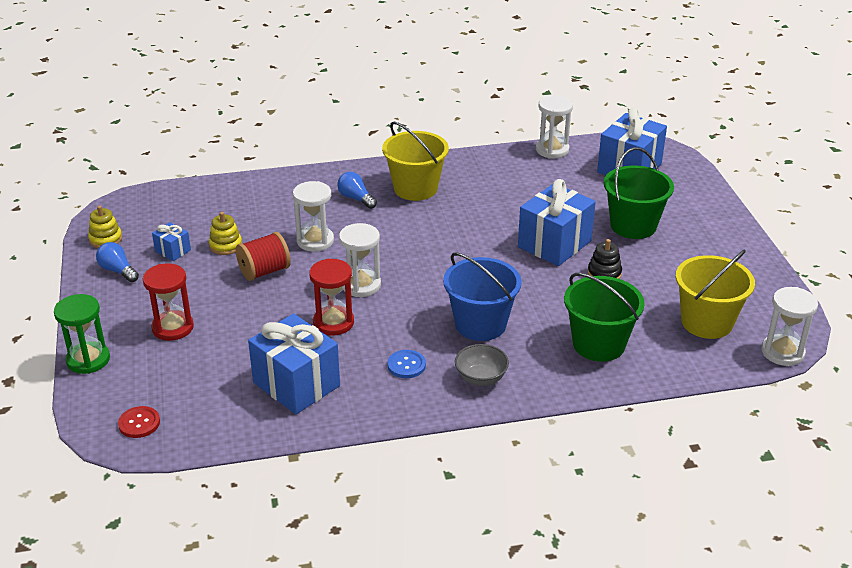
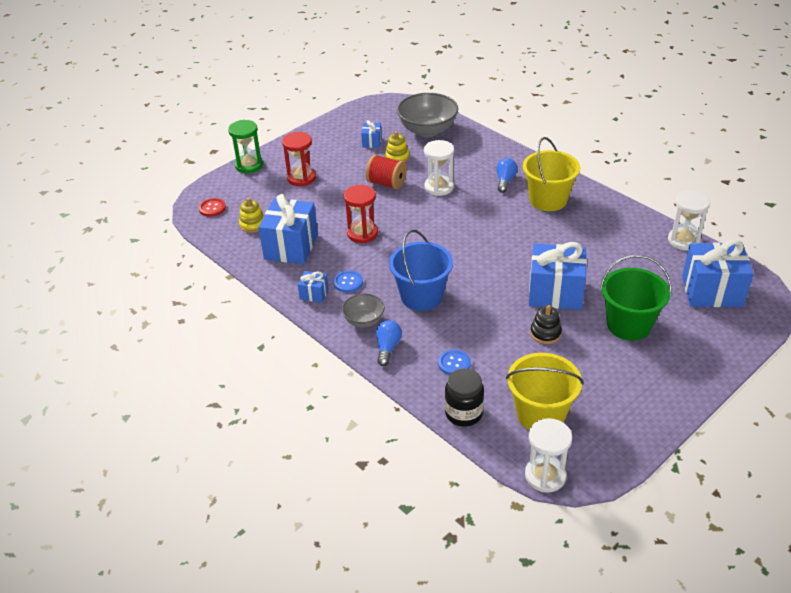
camera: 60 degrees right, 5 degrees up
yellow stacking toy [88,205,122,248] -> yellow stacking toy moved to [239,198,264,233]
blue light bulb [96,242,139,282] -> blue light bulb moved to [376,320,402,366]
white hourglass [339,223,381,297] -> none
green bucket [564,273,645,362] -> blue button [438,349,471,375]
none -> blue gift [298,271,328,303]
none -> grey bowl [397,93,458,137]
none -> black jar [445,368,484,427]

